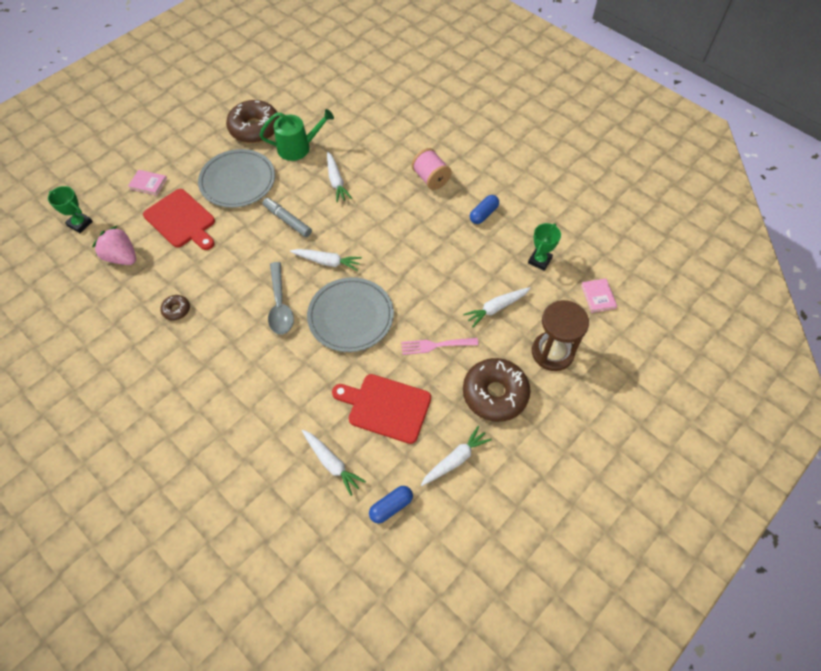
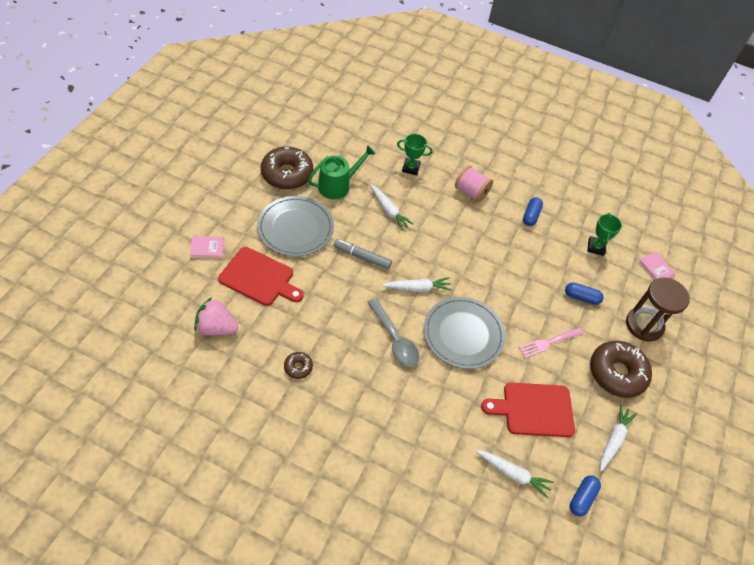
camera: 25 degrees left, 5 degrees down
green trophy [48,186,93,233] -> green trophy moved to [397,134,433,176]
white carrot [463,287,531,327] -> blue capsule [565,282,604,305]

